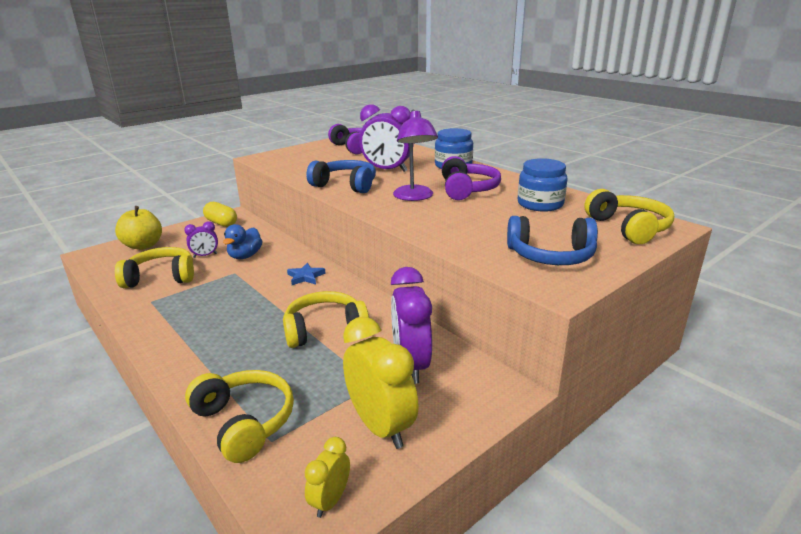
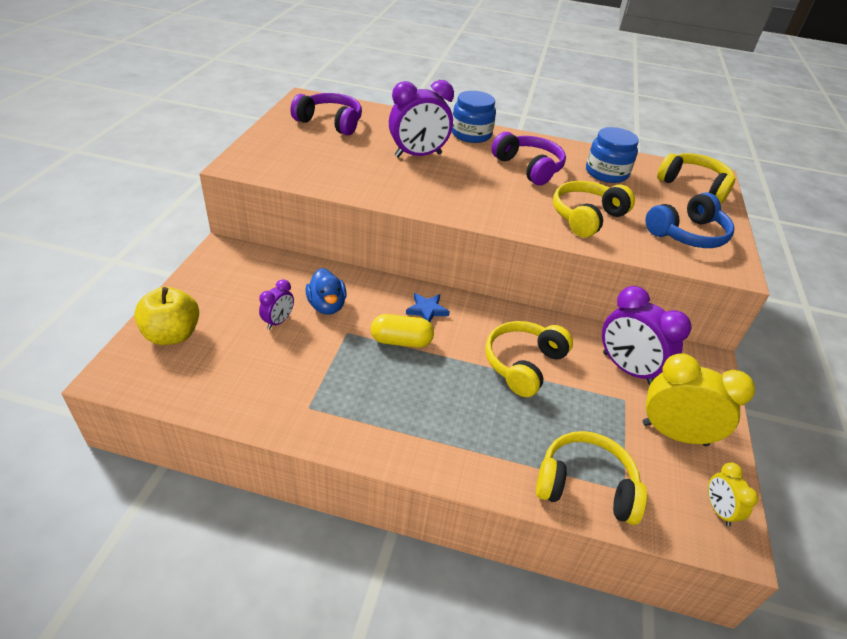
camera: 40 degrees left, 15 degrees up
yellow headphones [115,247,194,288] -> yellow headphones moved to [553,181,635,238]
yellow capsule [203,202,237,227] -> yellow capsule moved to [371,314,434,348]
blue headphones [307,160,376,193] -> none
purple lamp [393,110,438,201] -> none

